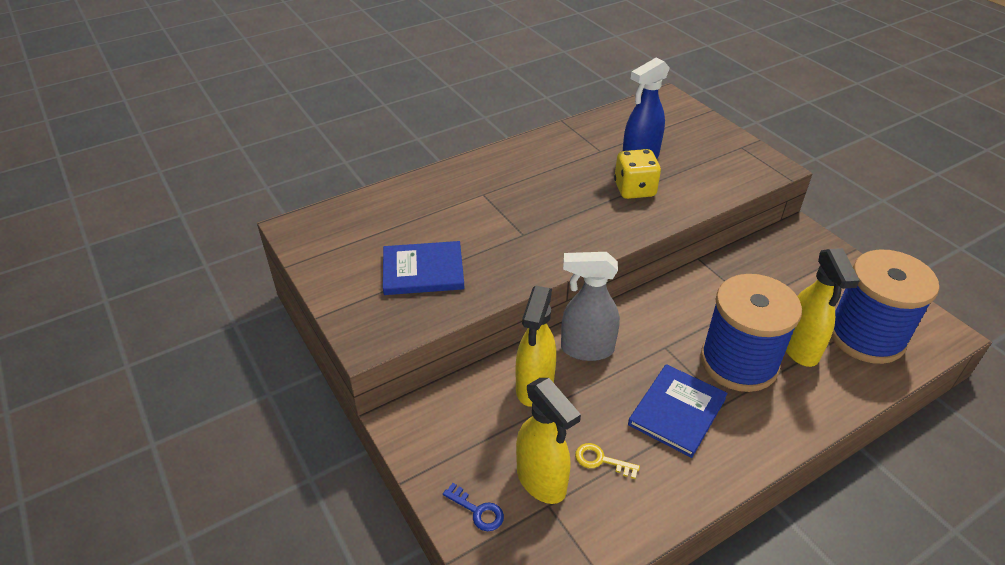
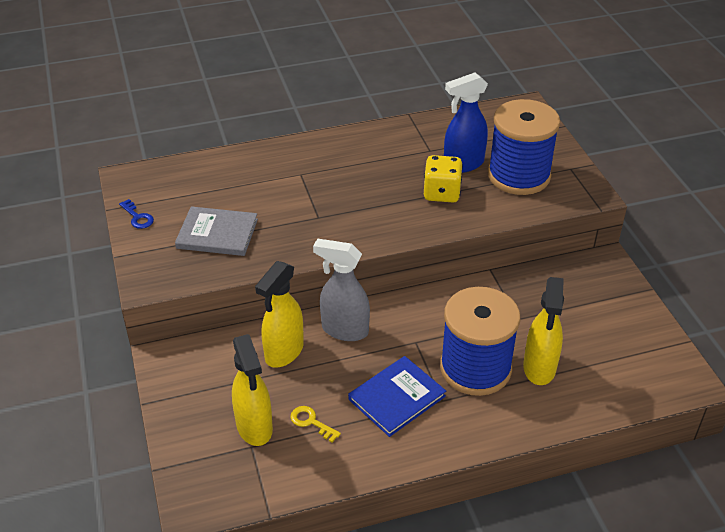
camera: 15 degrees right, 0 degrees up
blue book [383,241,465,295] -> grey book [175,206,258,256]
blue key [443,483,504,531] -> blue key moved to [119,199,154,229]
blue spool [831,249,939,364] -> blue spool moved to [488,99,560,195]

